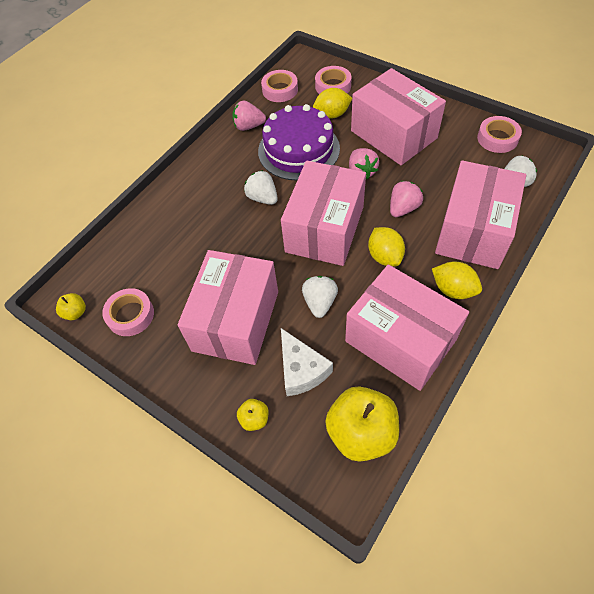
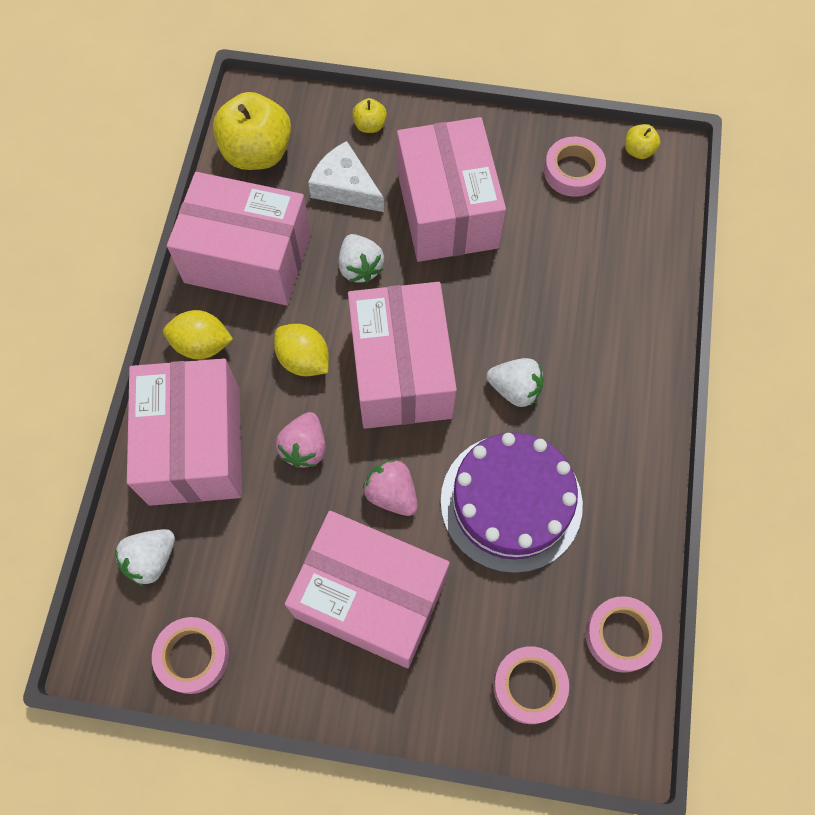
camera: 150 degrees right, 10 degrees up
pink strawberry [232,101,266,131] -> none
yellow lemon [313,88,352,119] -> none

